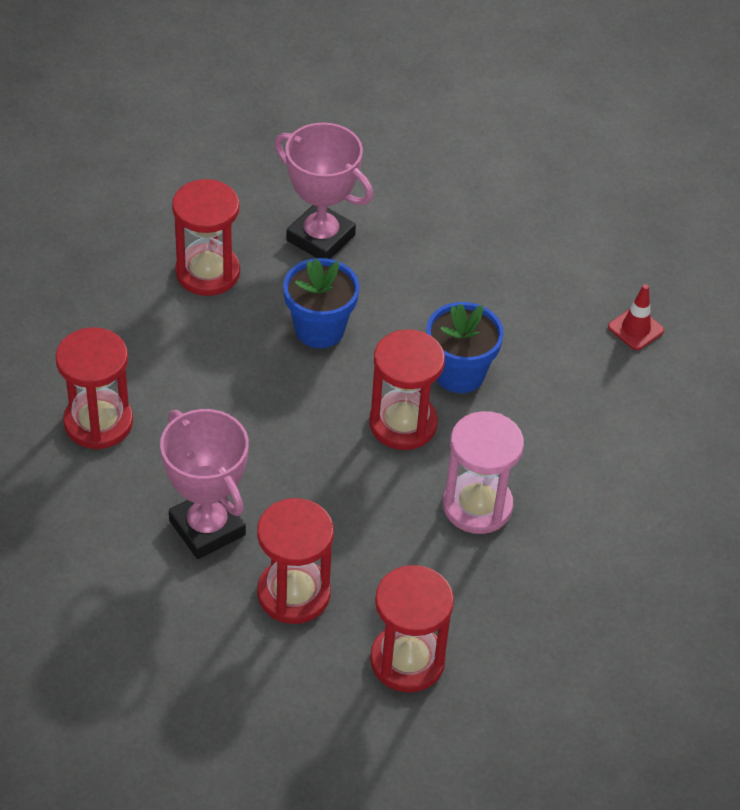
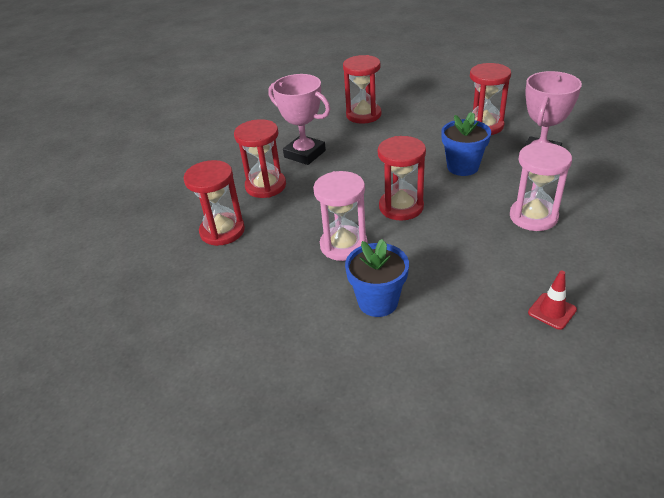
camera: 90 degrees right, 10 degrees down
pink trophy [160,409,249,559] -> pink trophy turned 75 degrees clockwise [268,74,330,165]
blue flower pot [426,302,504,393] -> blue flower pot moved to [345,239,409,317]
none -> pink hourglass [510,142,572,231]

